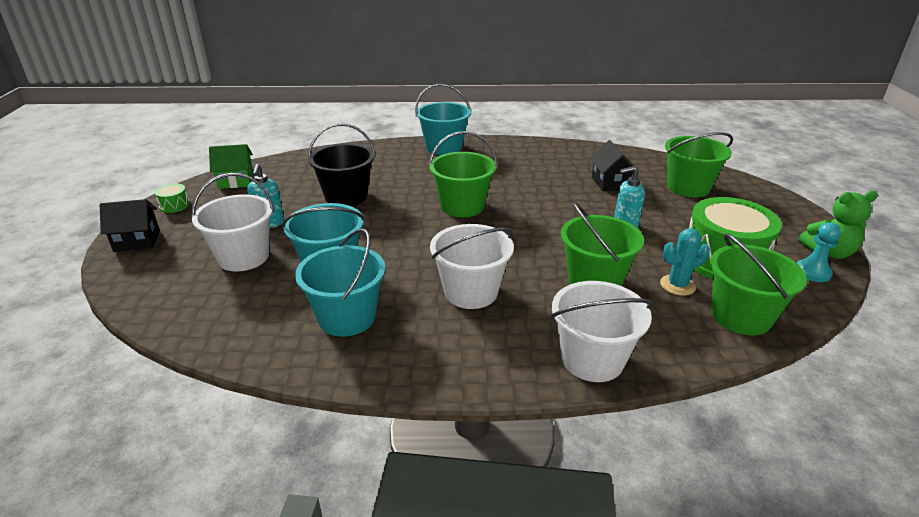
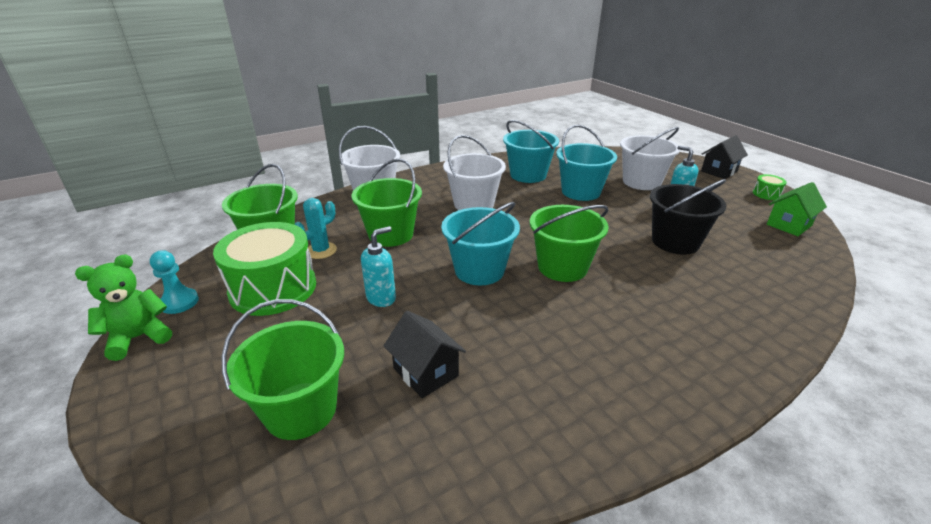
camera: 150 degrees right, 0 degrees up
turquoise bucket [415,84,471,155] -> turquoise bucket moved to [441,202,520,285]

